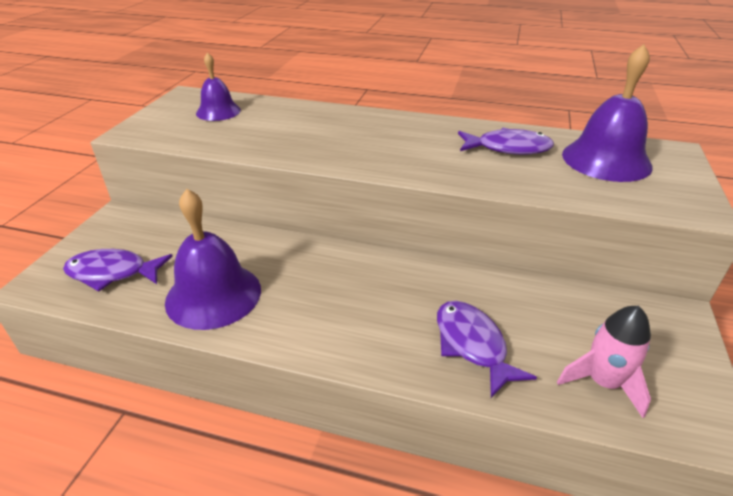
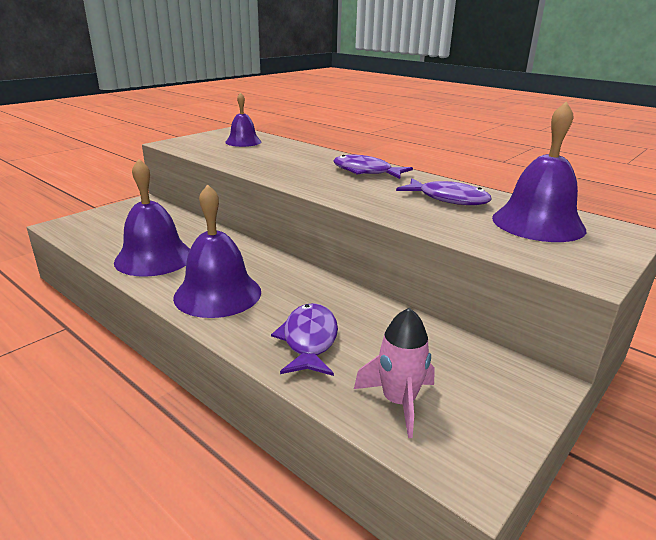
camera: 25 degrees right, 10 degrees down
purple fish [63,249,173,292] -> purple fish moved to [333,155,413,179]
none -> purple bell [173,184,261,318]

